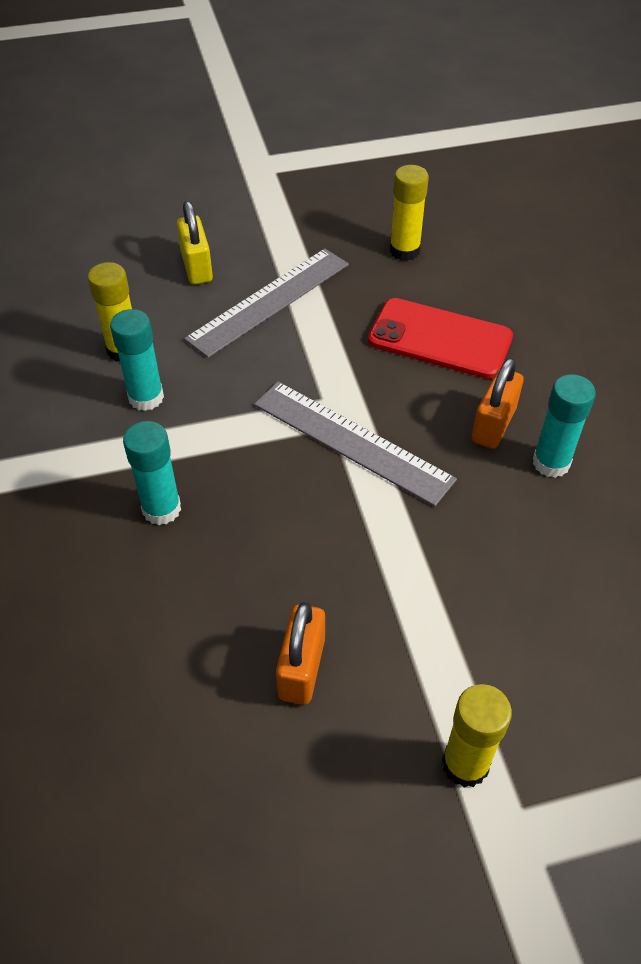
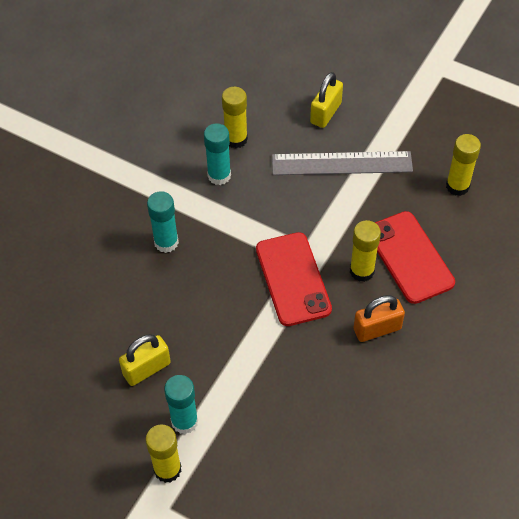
camera: 45 degrees right, 5 degrees up
grey ruler [254,382,457,506] -> red phone [256,232,332,326]
orange padlock [276,602,325,705] -> yellow padlock [119,334,171,386]
turquoise glue stick [533,374,596,478] -> turquoise glue stick moved to [164,375,198,434]
none -> yellow glue stick [350,220,381,282]

